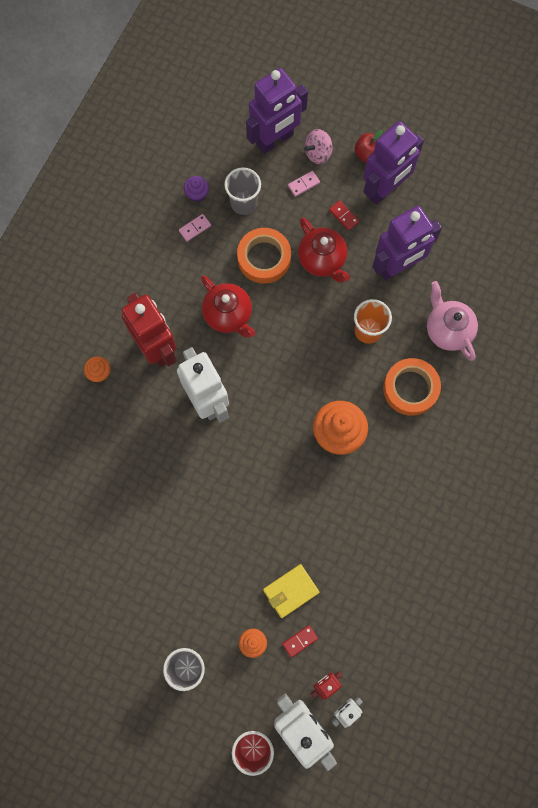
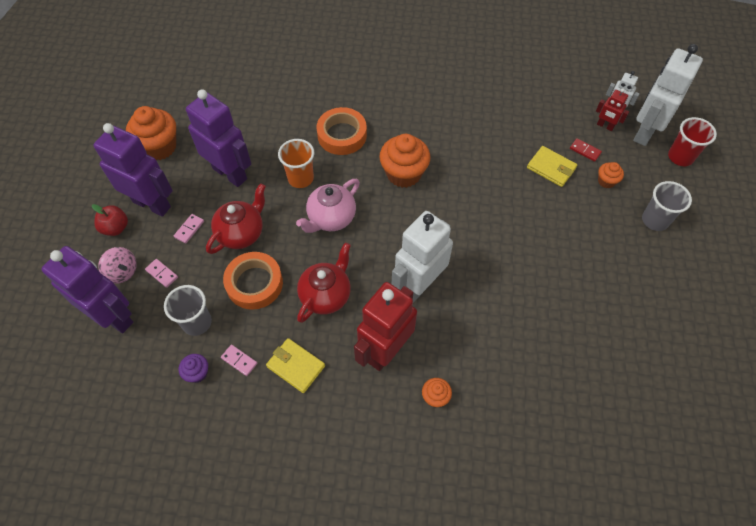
camera: 110 degrees left, 15 degrees down
red domino [329,200,359,231] -> pink domino [174,214,204,244]
pink teapot [427,281,478,361] -> pink teapot moved to [296,179,360,233]
none -> orange cupcake [126,106,176,160]
none -> yellow wallet [266,338,325,393]

